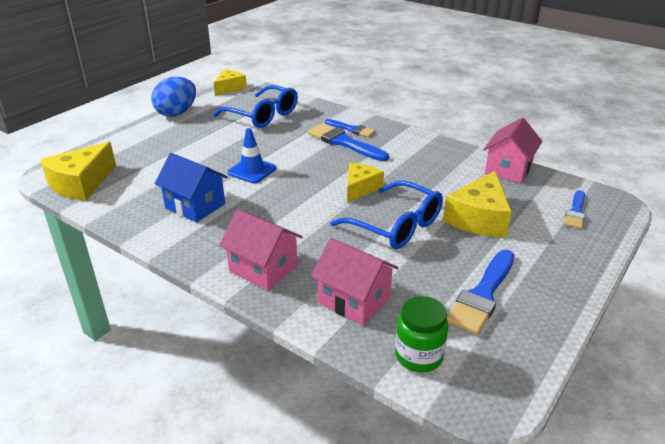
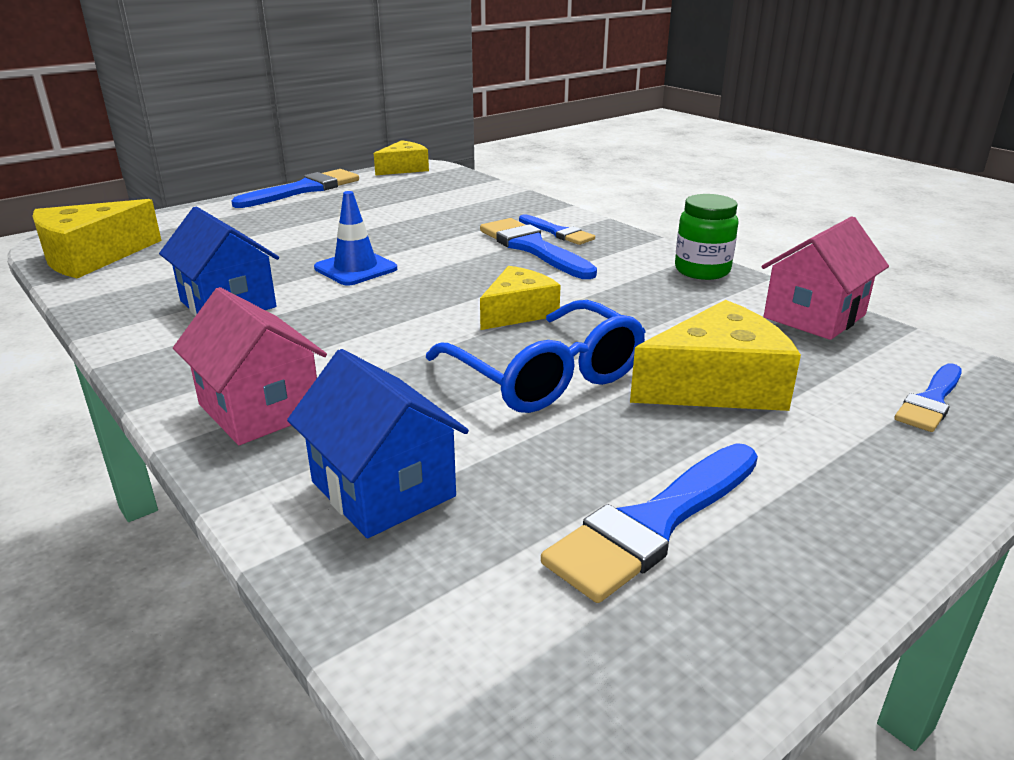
camera: 15 degrees right, 5 degrees down
blue egg [151,77,196,117] -> blue brush [232,169,359,208]
blue glasses [213,85,298,128] -> none
pink house [311,238,399,326] -> blue house [287,349,469,538]
green jar [395,296,448,373] -> green jar moved to [675,194,739,280]
yellow cheese [443,171,512,238] -> yellow cheese turned 150 degrees counterclockwise [630,300,801,411]

